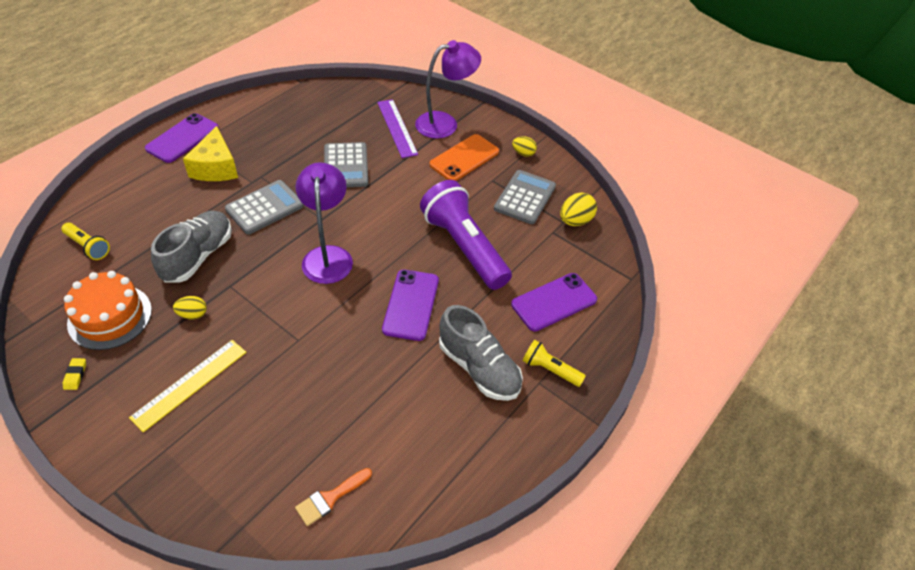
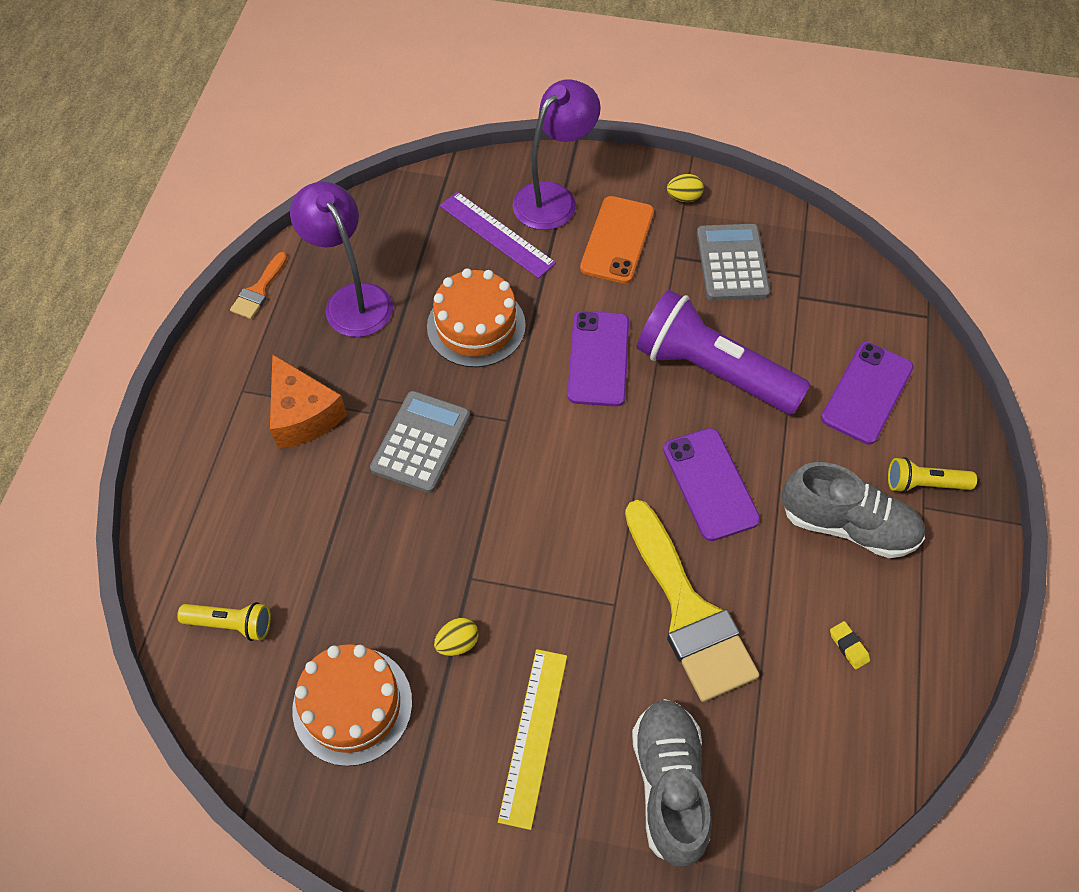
camera: 25 degrees left, 10 degrees up
yellow eraser [63,358,86,390] -> yellow eraser moved to [830,621,870,670]
purple phone [145,113,219,163] -> purple phone moved to [567,311,629,406]
grey shoe [151,211,232,283] -> grey shoe moved to [632,699,712,867]
yellow cheese [183,126,238,181] -> orange cheese [270,354,347,449]
purple lamp [295,162,353,284] -> purple lamp moved to [290,182,393,337]
orange brush [295,468,372,526] -> orange brush moved to [230,252,287,319]
grey calculator [324,142,368,187] -> orange cake [427,268,526,367]
yellow egg [560,192,597,226] -> none
none -> yellow brush [625,500,759,702]

